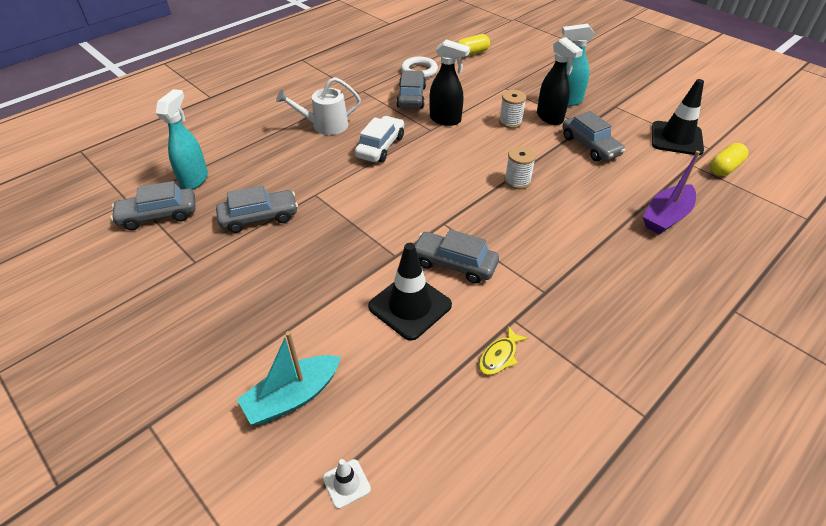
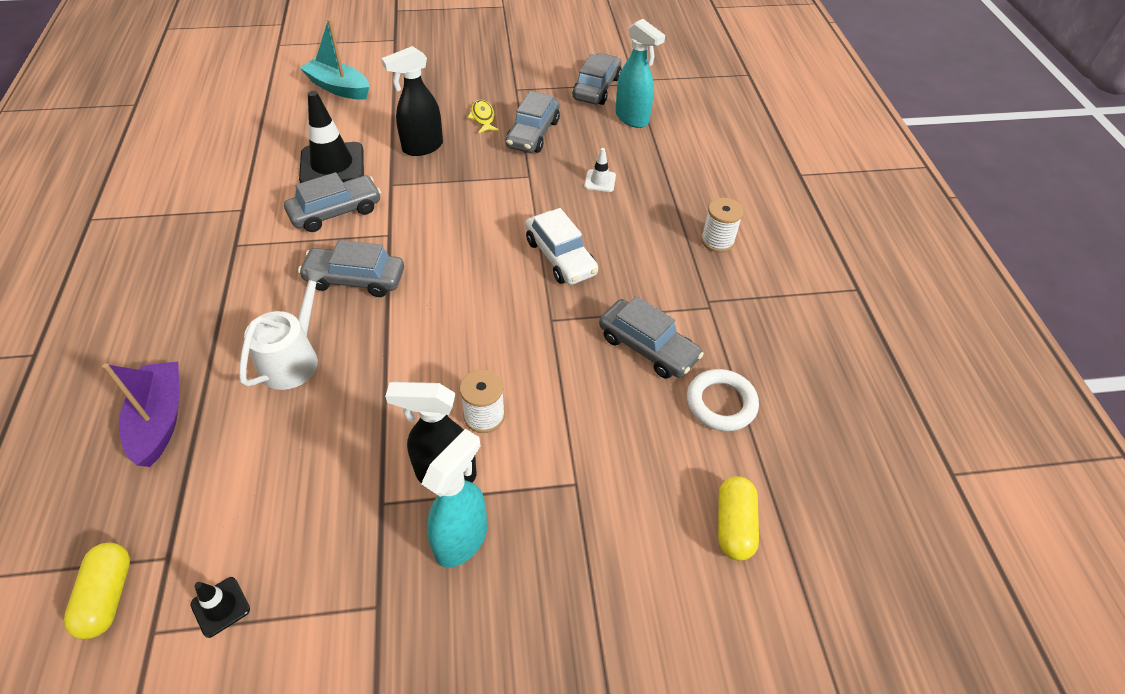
camera: 125 degrees right, 5 degrees up
turquoise boat [237,331,341,425] -> turquoise boat turned 60 degrees counterclockwise [300,19,369,100]
white watering can [276,77,361,135] -> white watering can moved to [239,268,326,390]
white traffic cone [323,459,371,509] -> white traffic cone moved to [584,148,616,192]
black spray bottle [429,39,470,126] -> black spray bottle moved to [381,46,443,156]
yellow fish [479,326,528,375] -> yellow fish moved to [468,100,499,133]
white spool [505,146,536,189] -> white spool moved to [701,198,744,252]
grey car [562,111,625,161] -> grey car moved to [298,240,404,297]
black traffic cone [652,79,704,156] -> black traffic cone [190,577,250,638], size x0.47

